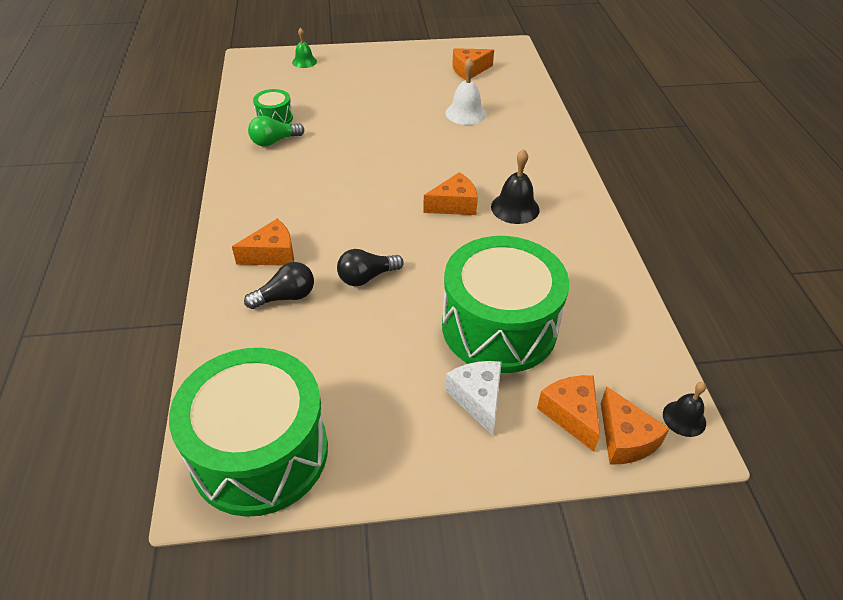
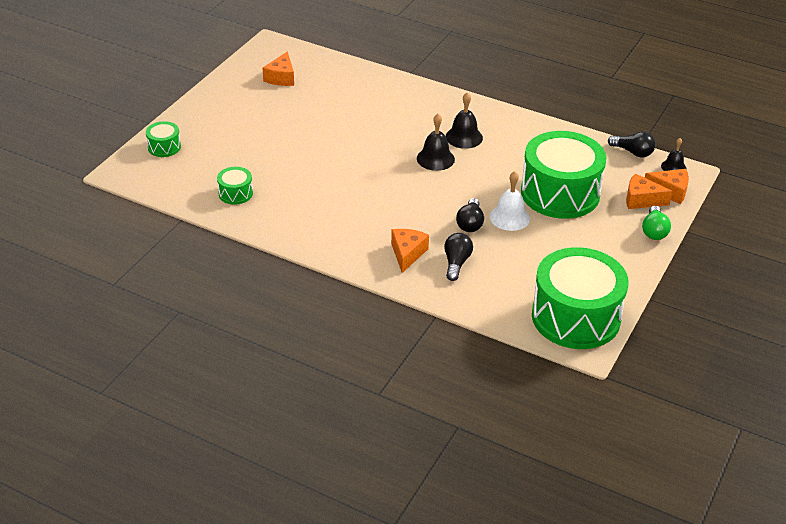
camera: 55 degrees left, 5 degrees down
green light bulb [248,115,304,146] -> green light bulb moved to [642,206,671,240]
green bell [292,28,317,68] -> green drum [146,121,181,157]
orange cheese [423,172,478,215] -> black bell [417,114,455,171]
white bell [445,58,487,125] -> white bell moved to [490,171,530,231]
white cheese [445,361,502,436] -> none
none -> black light bulb [608,132,655,158]

